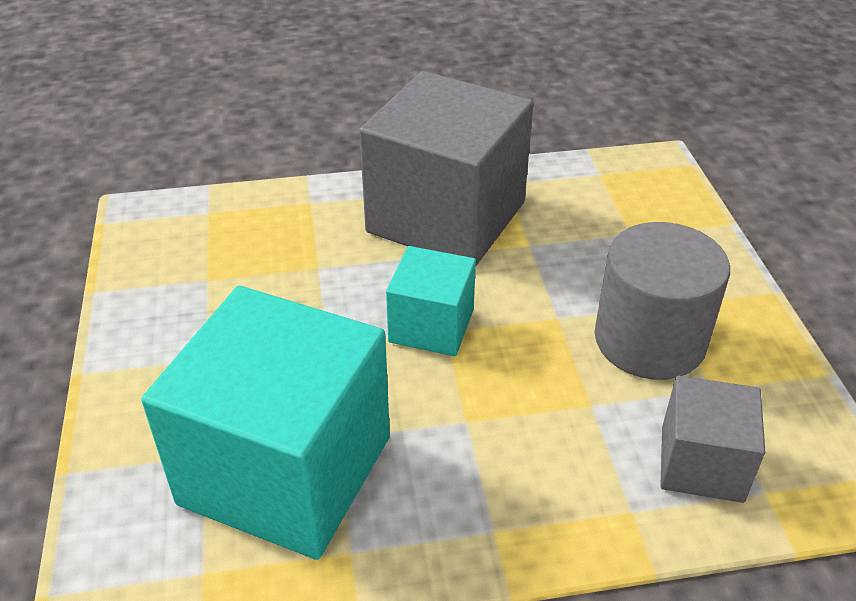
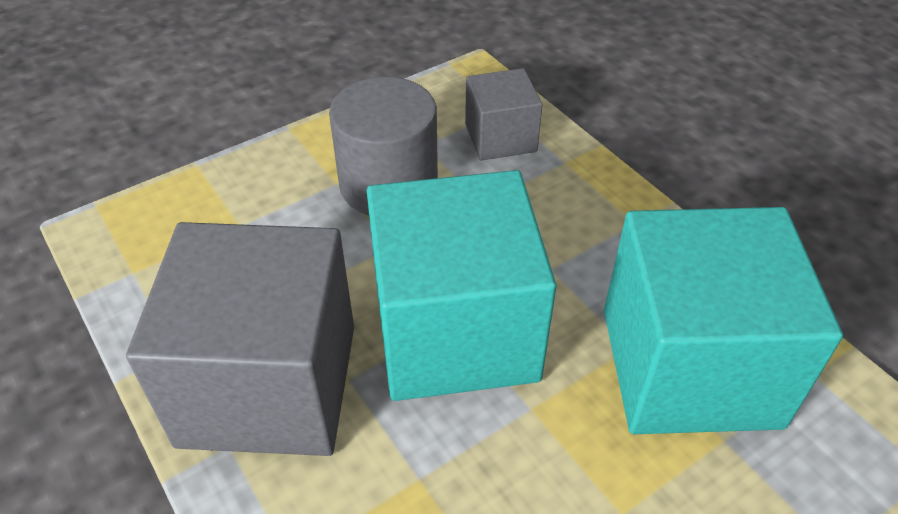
camera: 115 degrees left, 5 degrees up
turquoise cube [386,246,476,356] -> turquoise cube [367,170,557,401], size x1.96

